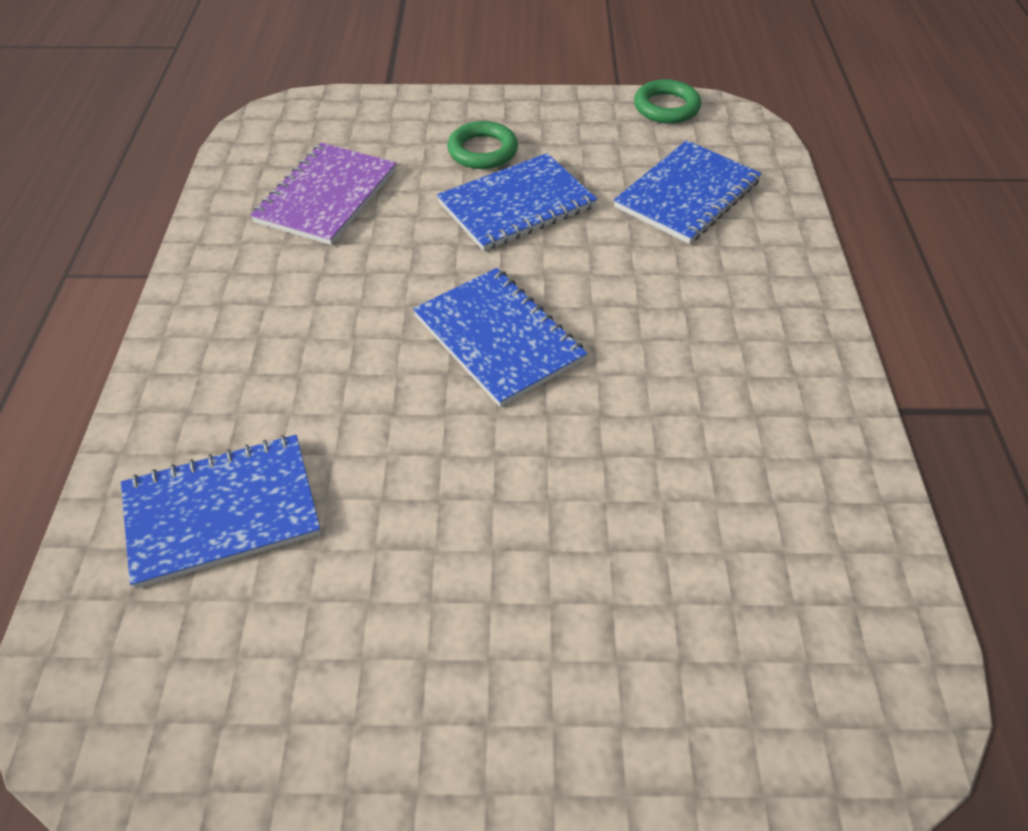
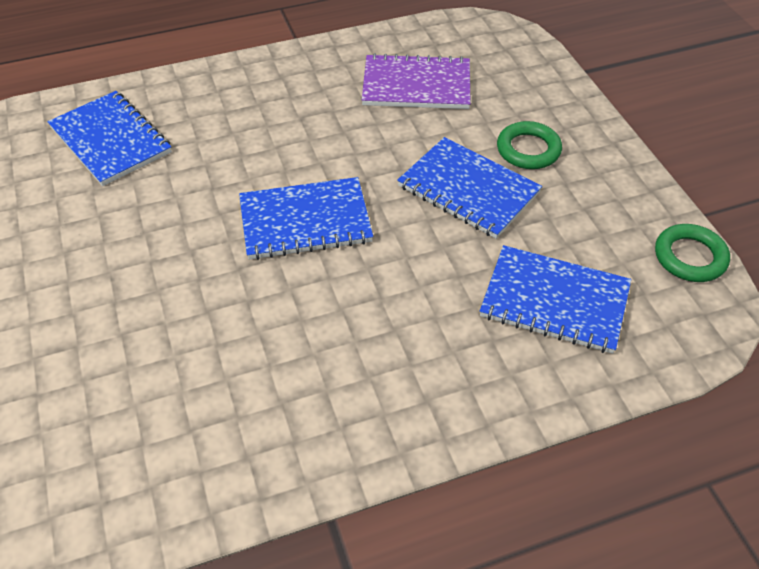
camera: 70 degrees right, 0 degrees up
blue notebook [413,268,587,407] -> blue notebook turned 45 degrees clockwise [239,177,373,260]

